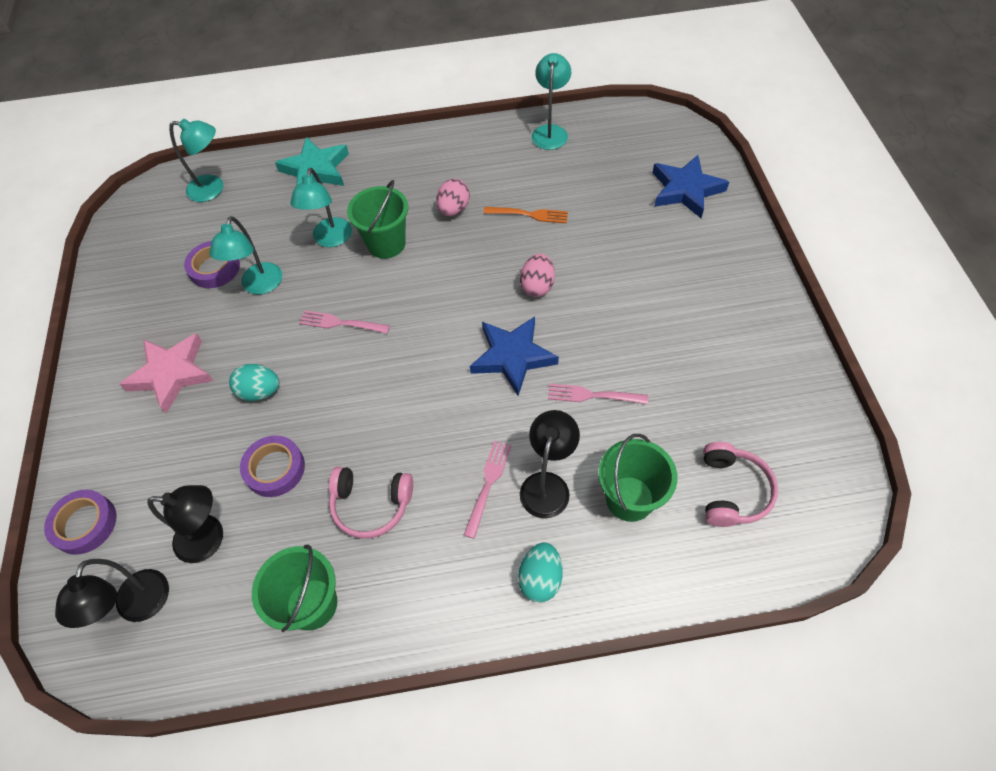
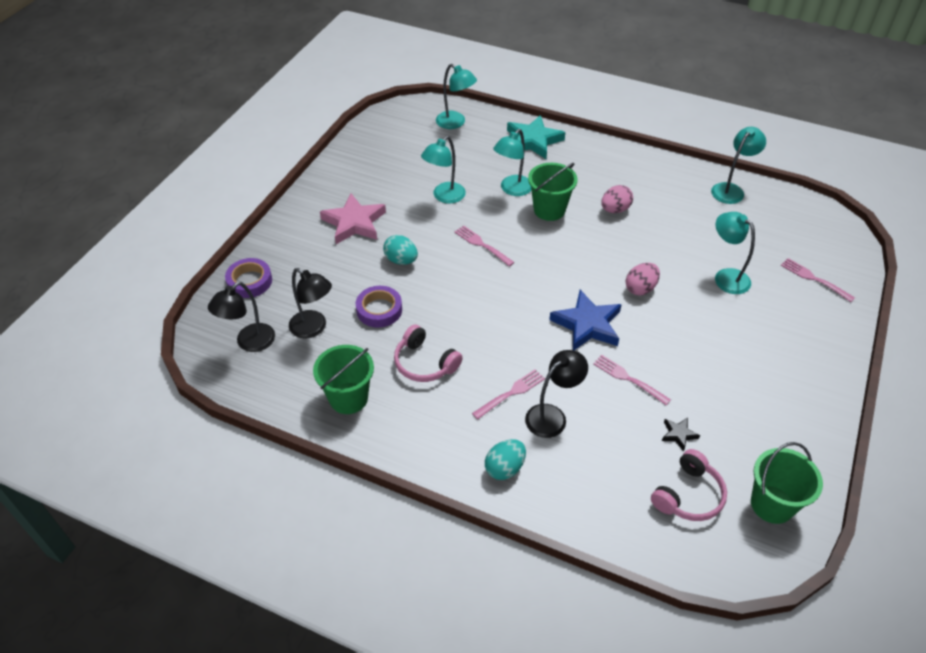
camera: 30 degrees right, 10 degrees down
purple tape [184,241,240,288] -> none
orange fork [484,207,568,224] -> none
green bucket [599,434,678,522] -> green bucket moved to [751,442,823,524]
blue star [652,155,729,218] -> pink fork [781,258,855,302]
none -> black star [662,417,700,451]
none -> turquoise lamp [715,212,755,294]

